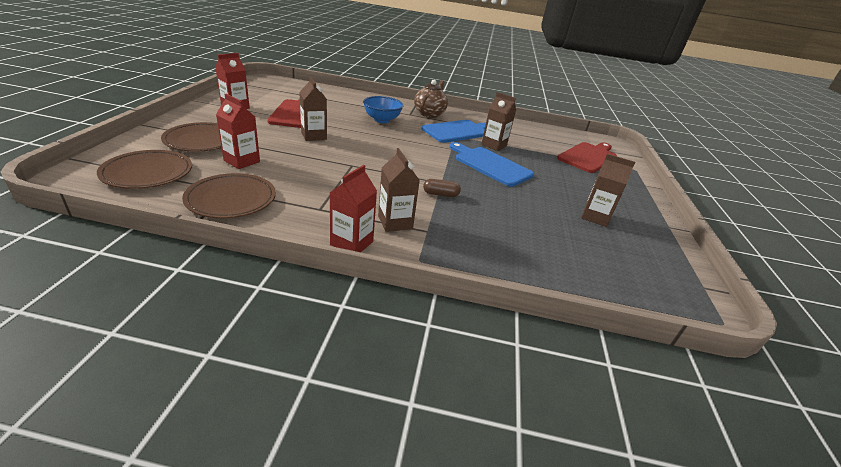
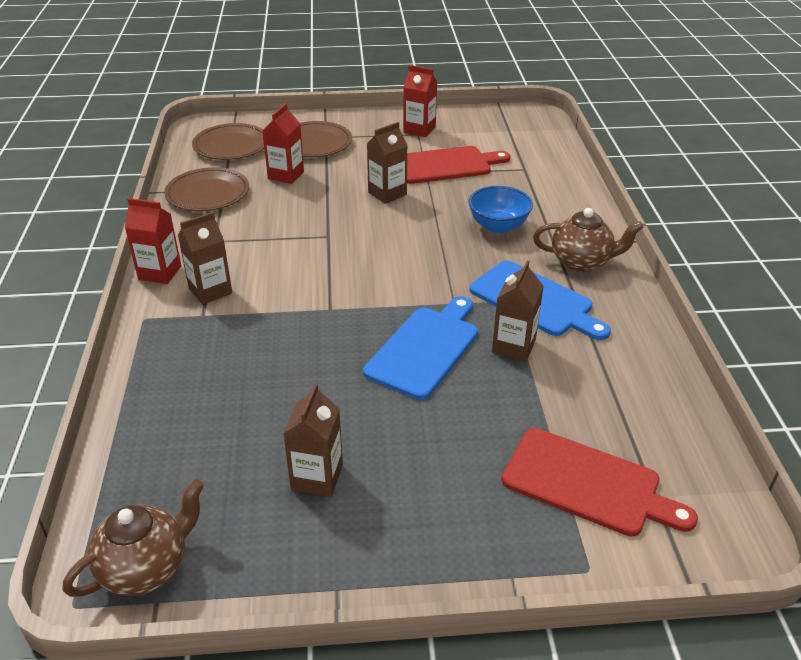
camera: 80 degrees right, 5 degrees up
brown capsule [423,179,461,197] -> none
none -> brown teapot [63,479,204,597]

